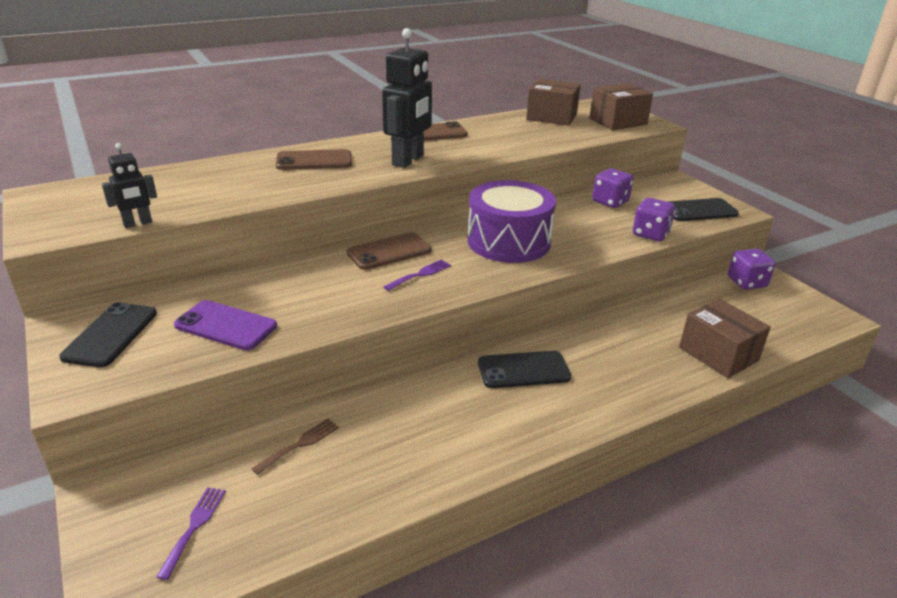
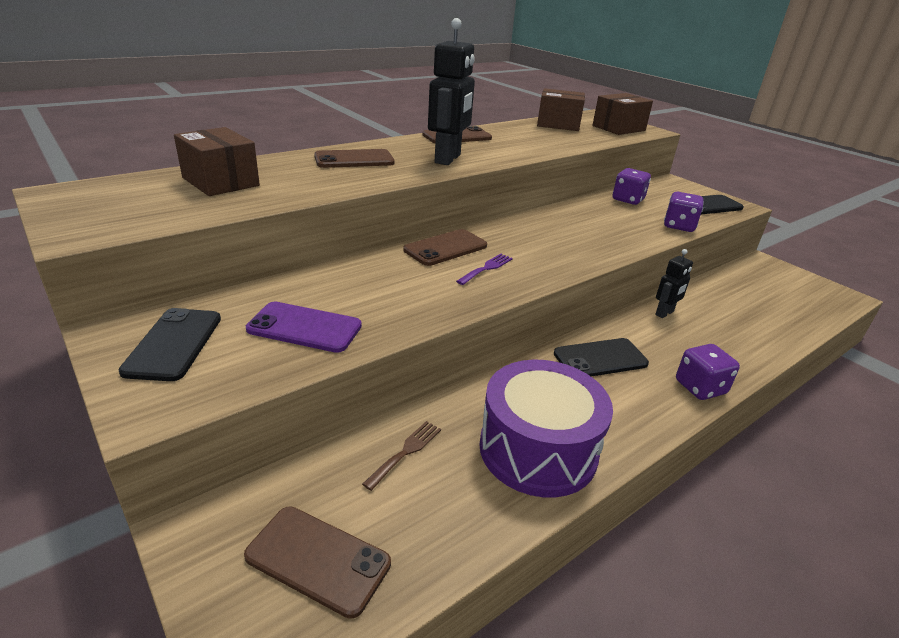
camera: 10 degrees left, 0 degrees up
black robot [102,143,157,228] -> black robot moved to [655,249,693,318]
purple fork [156,487,226,580] -> brown phone [244,507,391,619]
purple drum [467,180,556,263] -> purple drum moved to [479,360,613,498]
brown box [679,299,771,378] -> brown box moved to [174,127,260,196]
purple dice [728,249,775,290] -> purple dice moved to [676,344,740,400]

